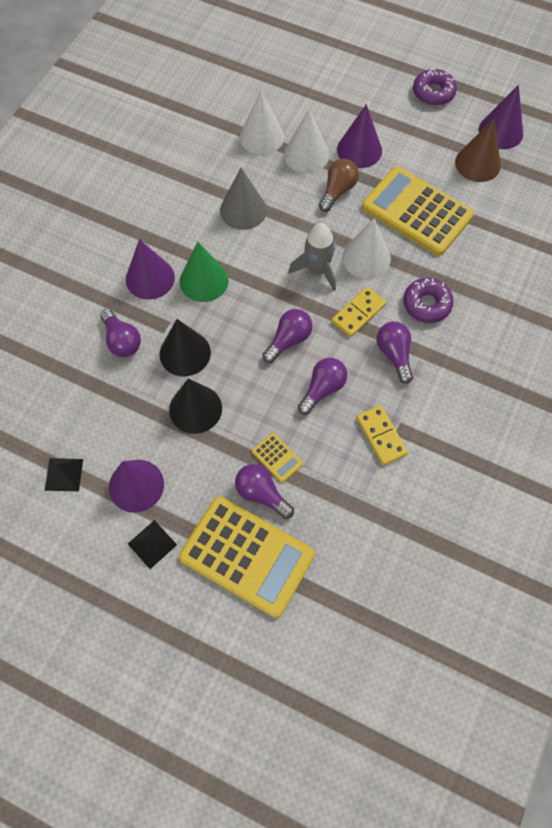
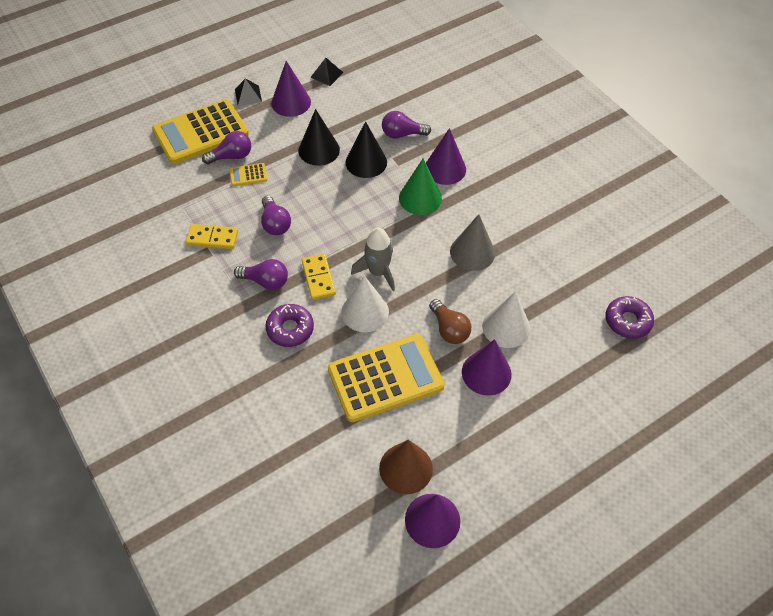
camera: 120 degrees right, 10 degrees down
white cone [240,91,284,155] -> none
purple light bulb [262,309,313,363] -> none
purple donut [413,68,457,106] -> purple donut moved to [605,296,654,339]

